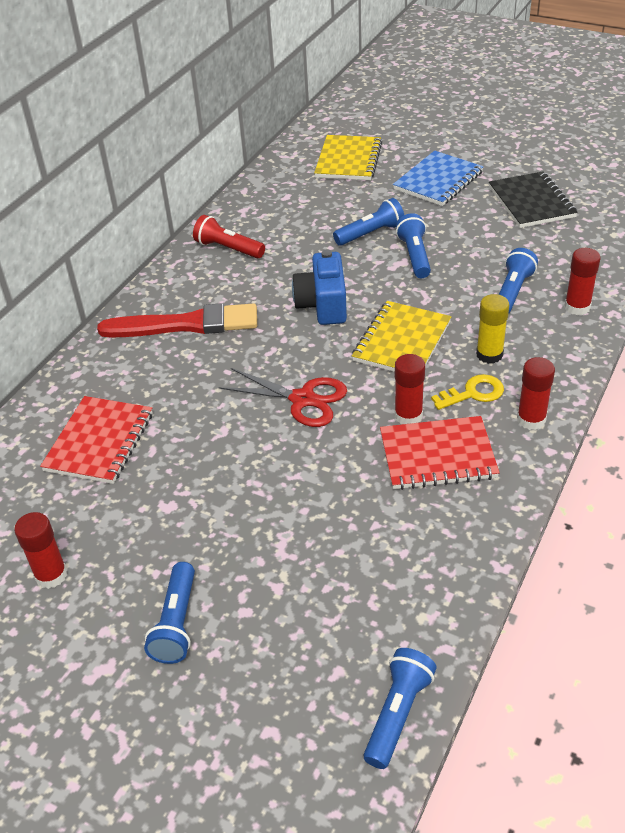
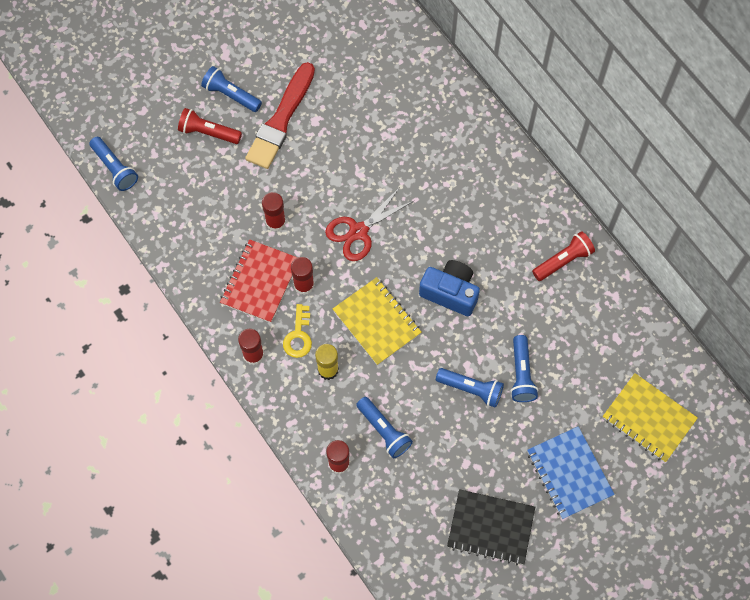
camera: 115 degrees right, 25 degrees up
red glue stick [14,512,67,589] -> red glue stick moved to [262,192,286,232]
red notebook [40,396,153,484] -> none
red brush [97,303,257,338] -> red brush moved to [245,62,315,169]
none -> red flashlight [178,108,242,144]

